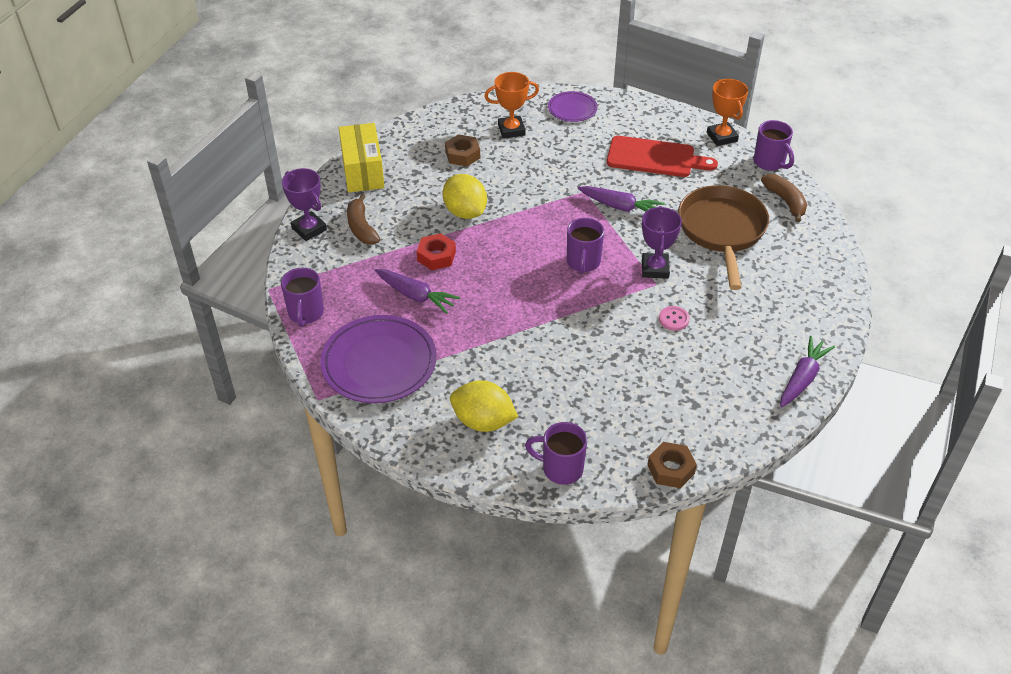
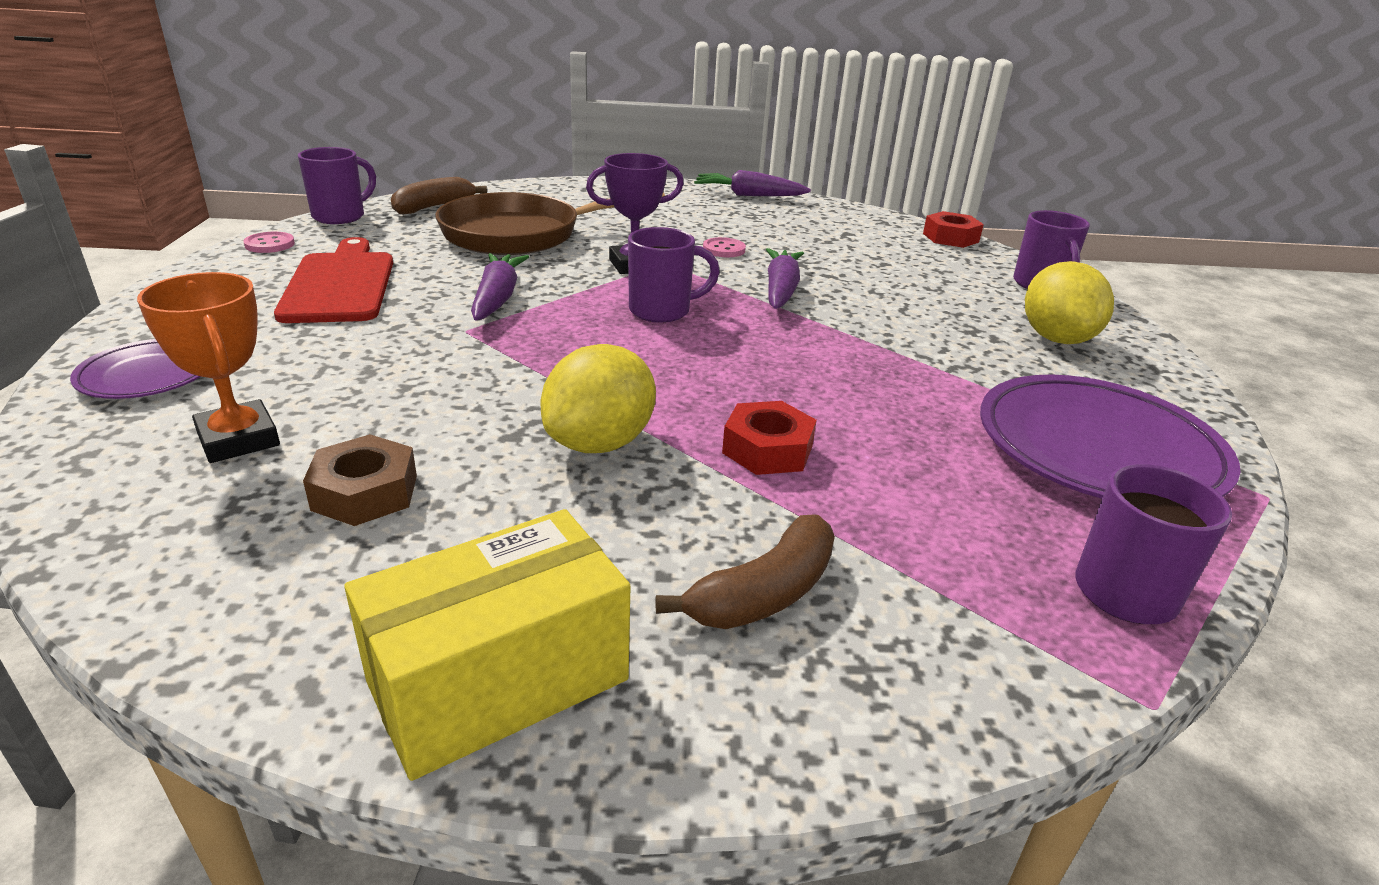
camera: 115 degrees left, 15 degrees down
purple trophy [282,168,327,241] -> none
purple carrot [375,269,460,314] -> purple carrot moved to [766,248,804,309]
brown nut [647,442,697,488] -> red nut [923,211,984,248]
orange trophy [707,79,748,146] -> pink button [243,232,295,253]

